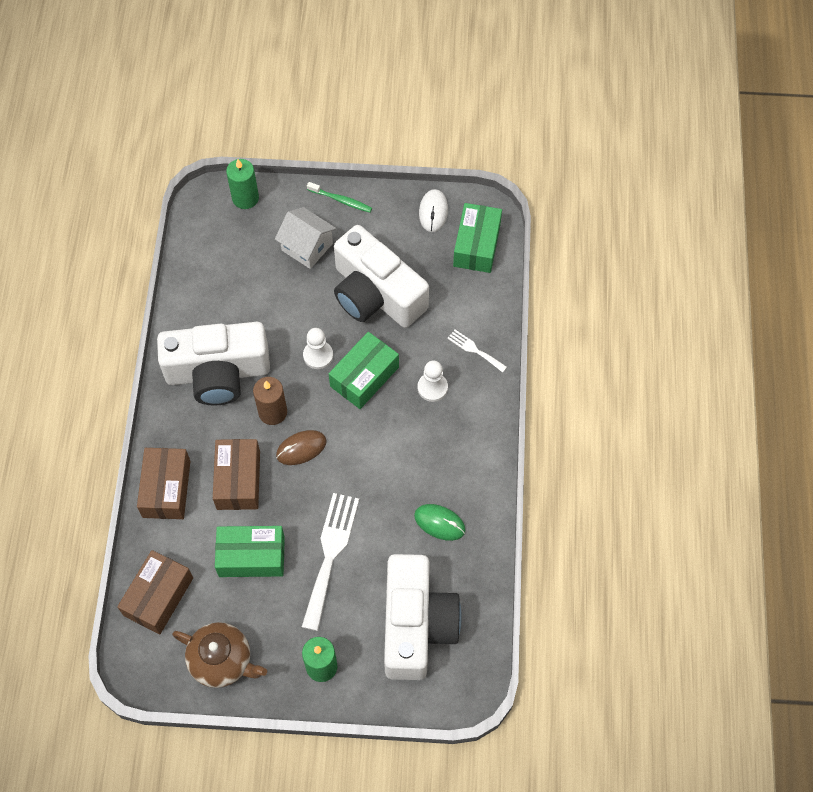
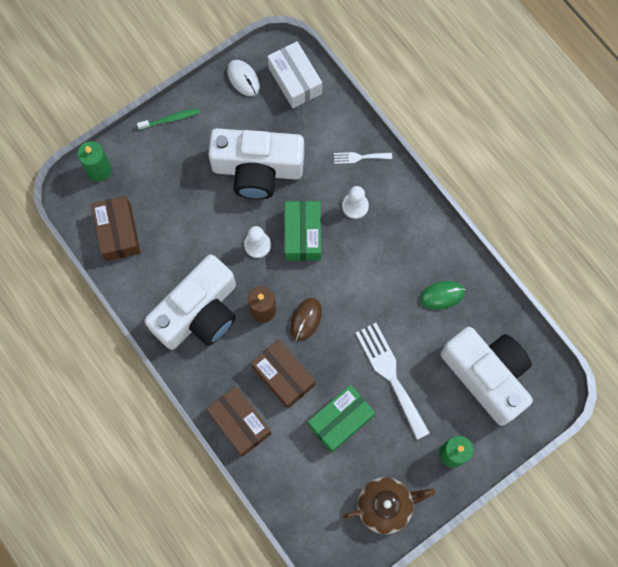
camera: 40 degrees left, 10 degrees up
brown box [117,550,193,634] -> brown box moved to [91,196,141,261]
white house [275,207,336,269] -> none
green box [453,203,502,273] -> white box [268,41,322,108]

